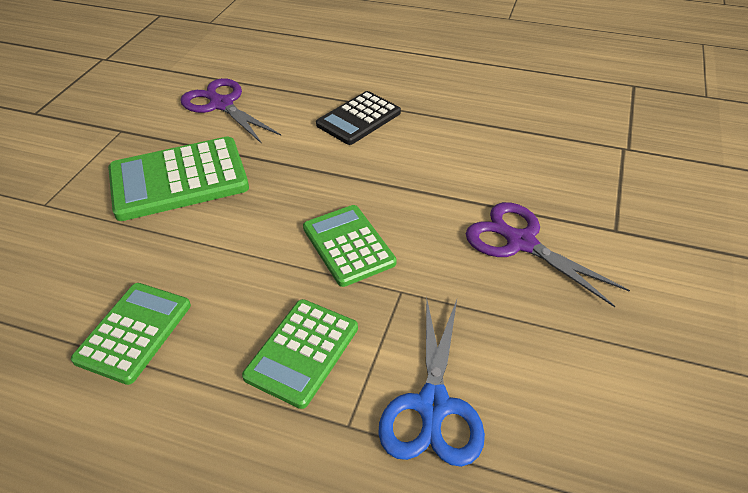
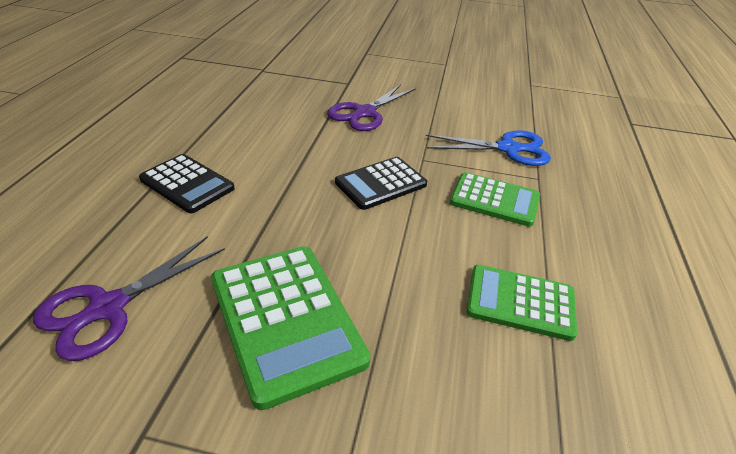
camera: 100 degrees left, 5 degrees down
green calculator [303,205,397,287] -> black calculator [335,157,427,210]

